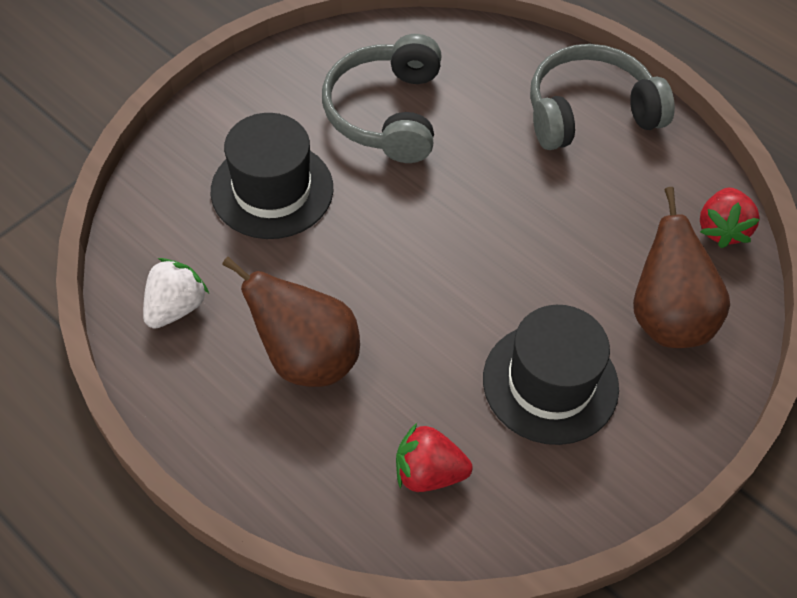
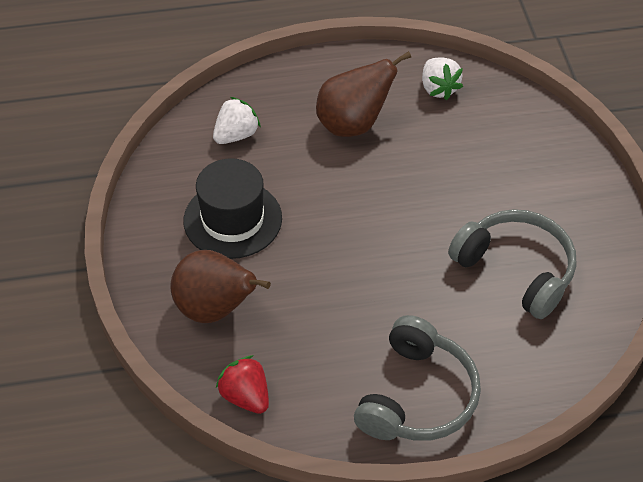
camera: 130 degrees right, 5 degrees down
black hat [211,113,333,239] -> none
red strawberry [396,423,473,492] -> white strawberry [213,97,261,144]

